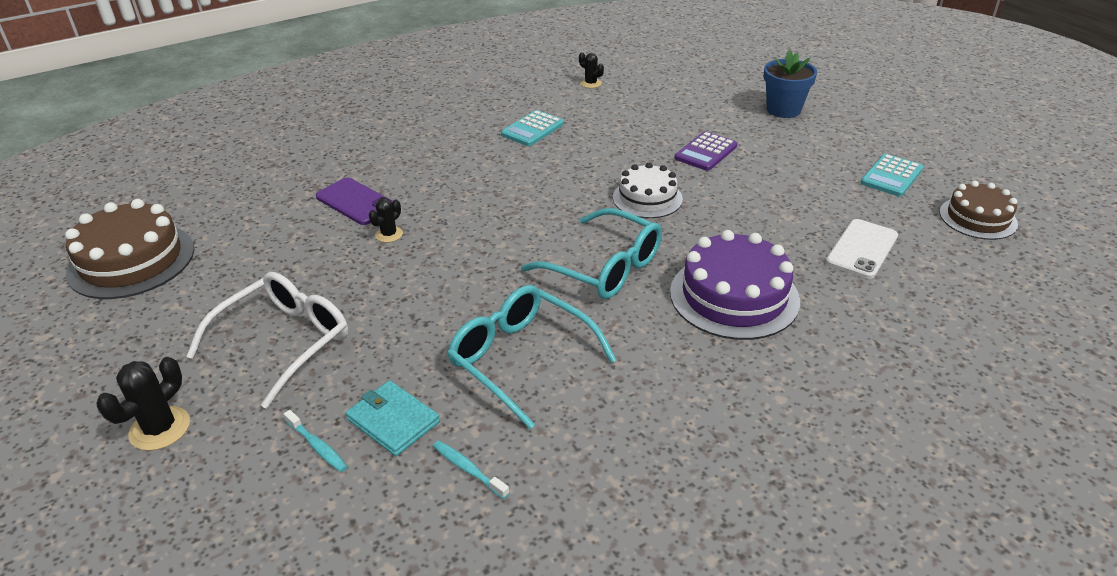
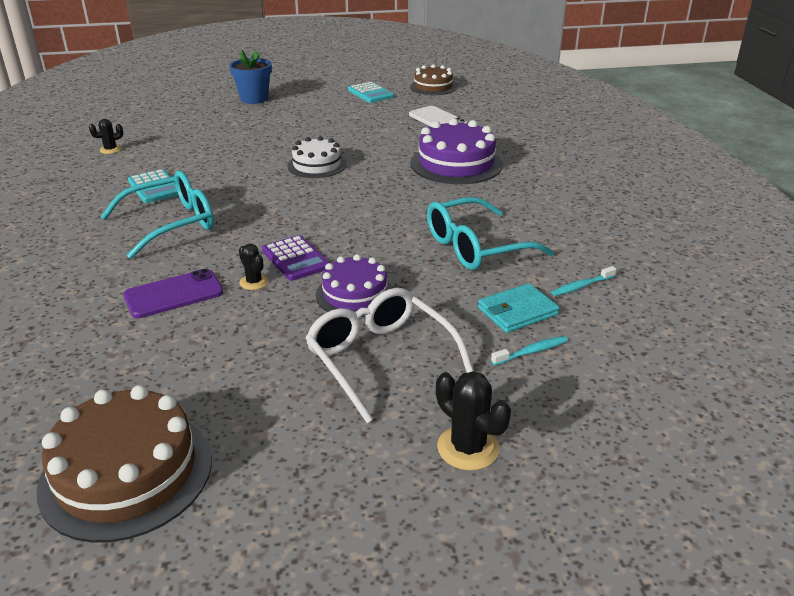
camera: 70 degrees left, 5 degrees down
turquoise glasses [521,208,662,299] -> turquoise glasses moved to [101,171,214,259]
purple calculator [675,131,737,171] -> purple calculator moved to [262,235,330,281]
none -> purple cake [316,254,393,317]

